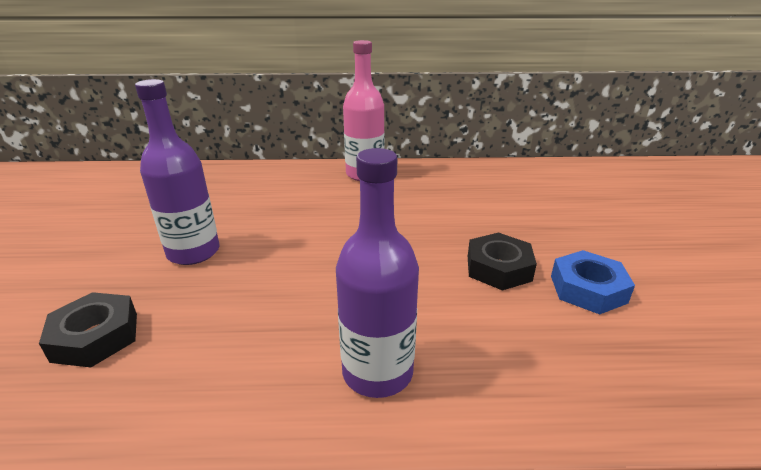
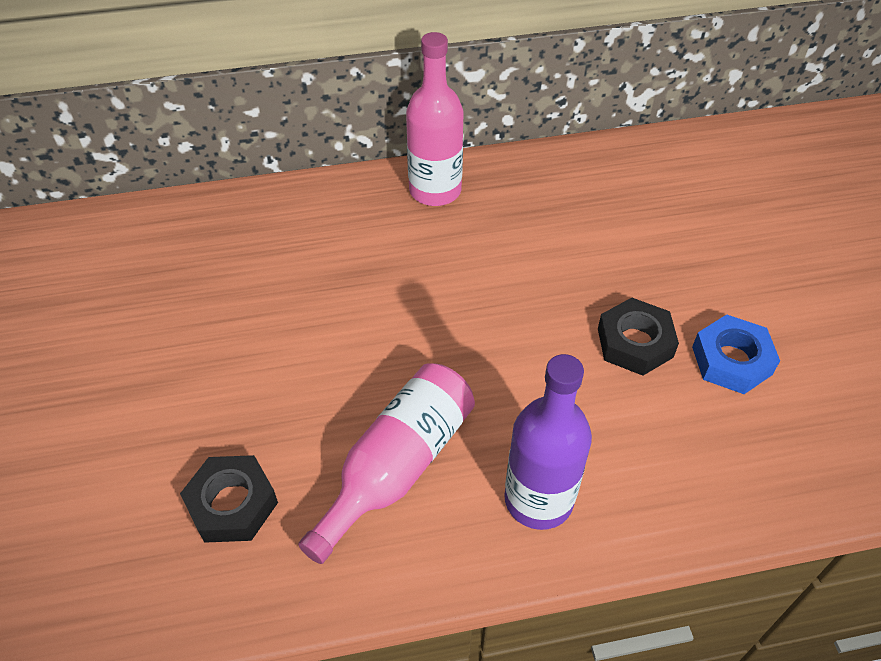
camera: 10 degrees left, 20 degrees up
purple bottle [135,79,219,265] -> none
none -> pink bottle [298,363,475,564]

